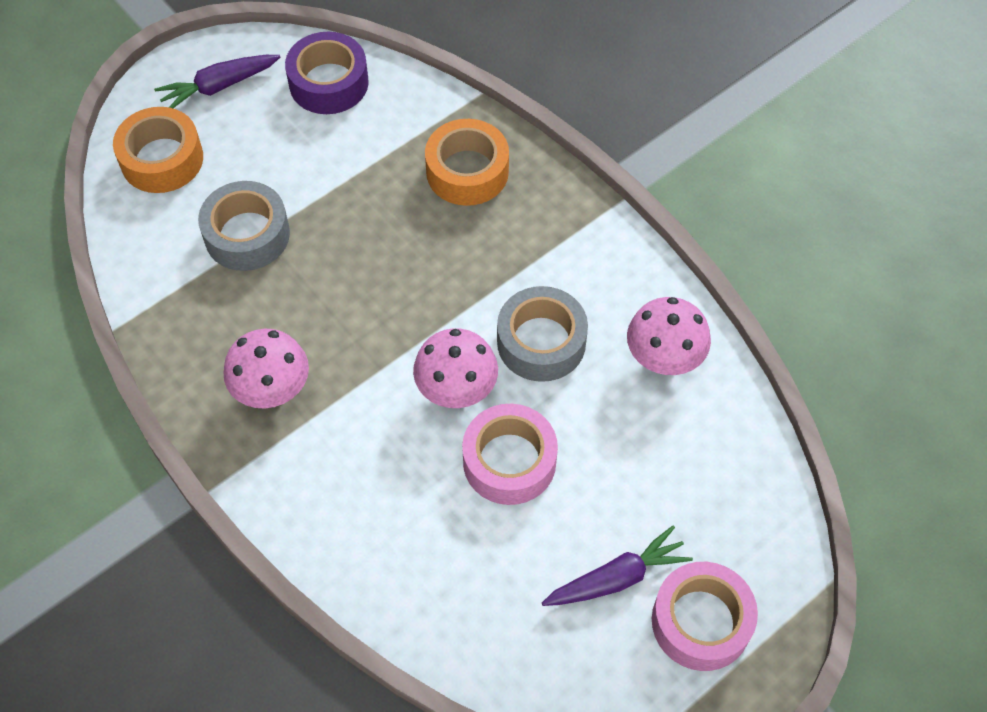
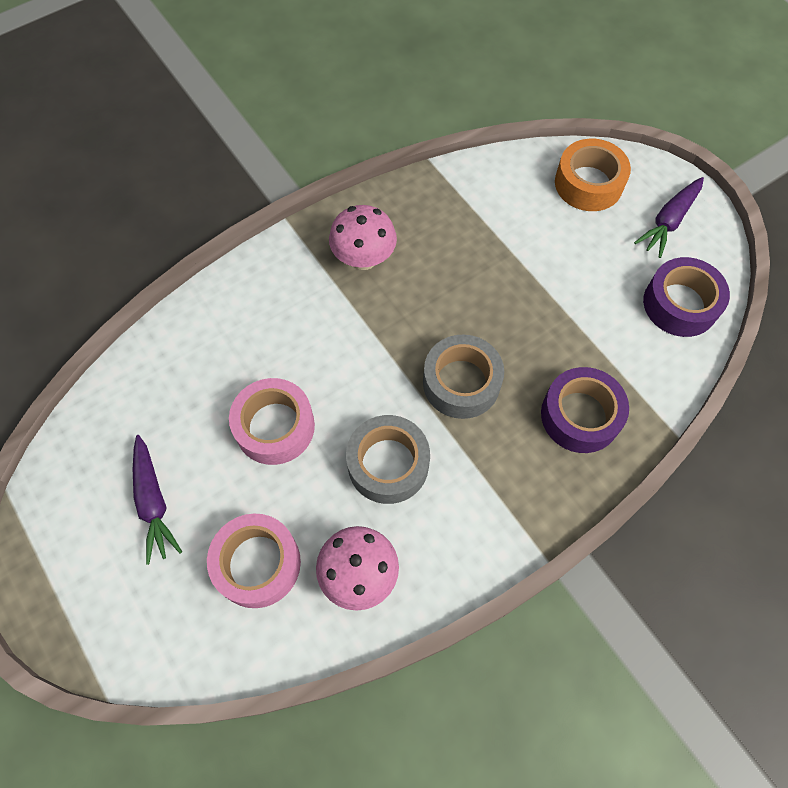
camera: 95 degrees right, 5 degrees up
purple carrot [154,55,280,108] -> purple carrot turned 120 degrees counterclockwise [634,177,704,258]
grey tape [198,181,290,271] -> grey tape moved to [423,335,504,419]
pink mushroom [413,328,498,408] -> none
orange tape [425,119,509,206] -> purple tape [541,367,629,453]
pink tape [652,562,758,671] -> pink tape moved to [207,514,301,608]

